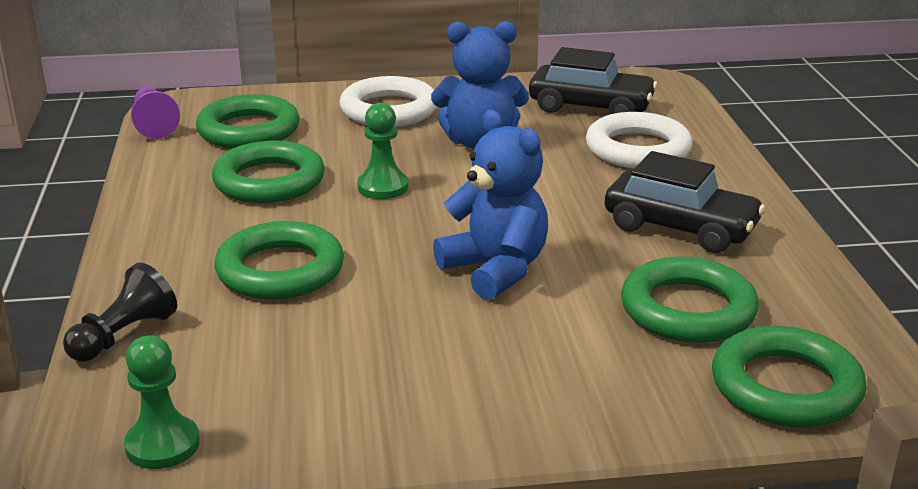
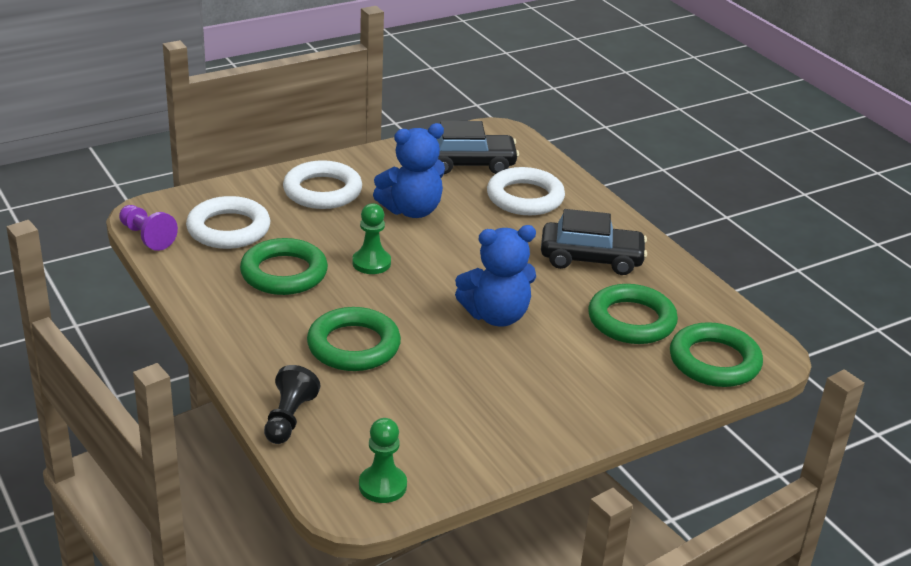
camera: 25 degrees left, 5 degrees up
green ring [196,94,300,148] -> white ring [186,196,270,249]
blue teddy bear [433,110,548,300] -> blue teddy bear turned 135 degrees clockwise [455,225,536,327]

